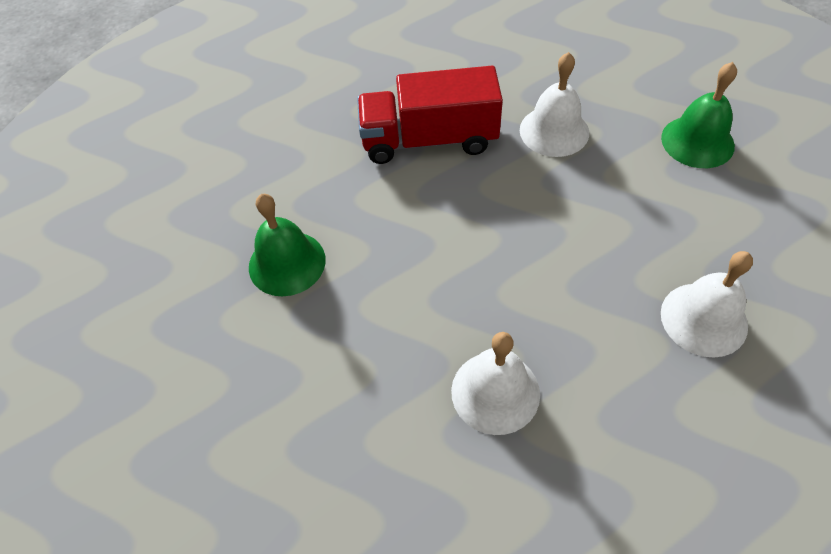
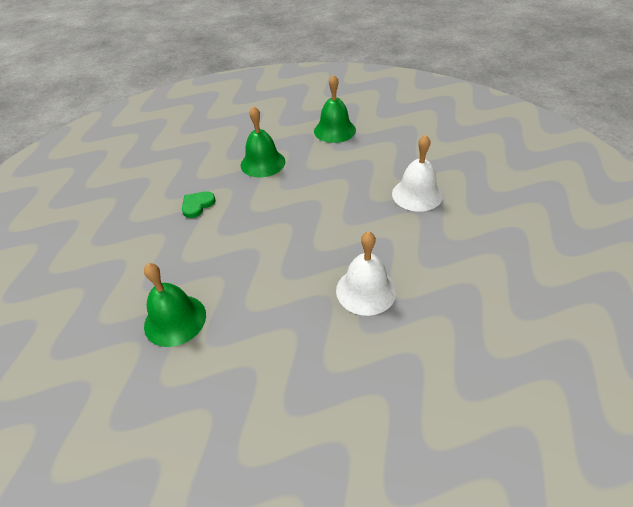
camera: 45 degrees left, 10 degrees down
red truck [357,66,503,164] -> green heart [182,191,216,218]
white bell [520,52,589,157] -> green bell [241,106,285,177]

